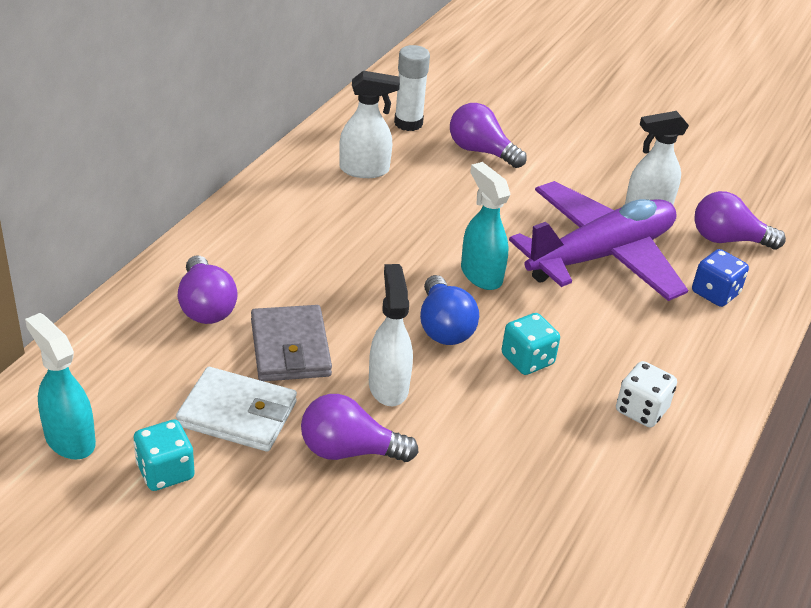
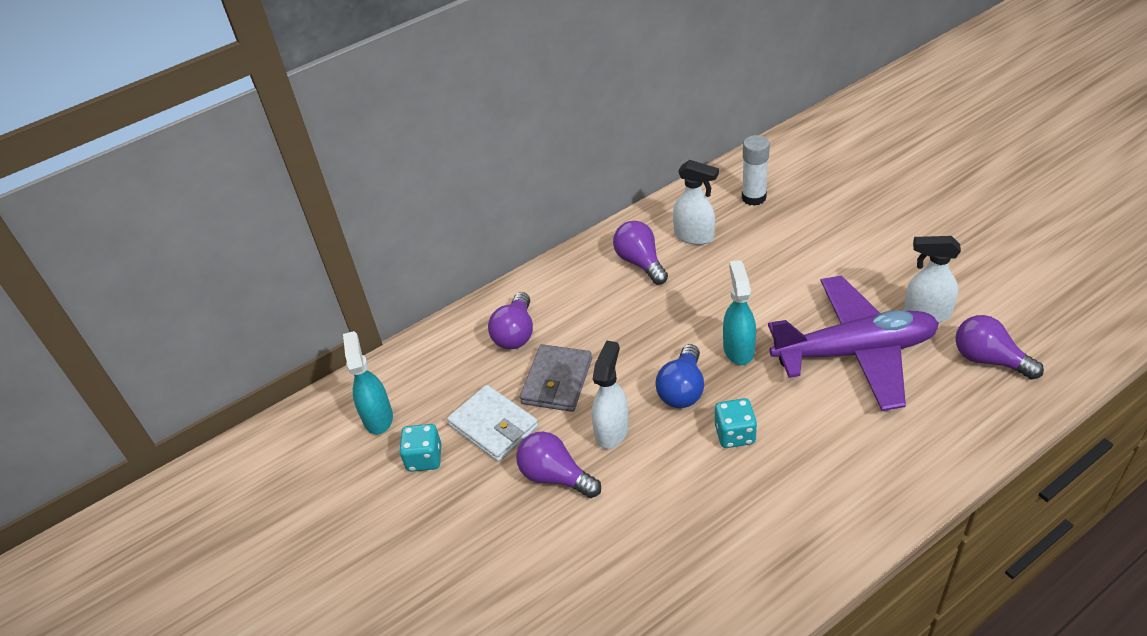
camera: 35 degrees right, 5 degrees up
purple light bulb [450,103,527,168] -> purple light bulb moved to [613,221,668,285]
white dice [616,361,677,428] -> none
blue dice [692,249,749,307] -> none

